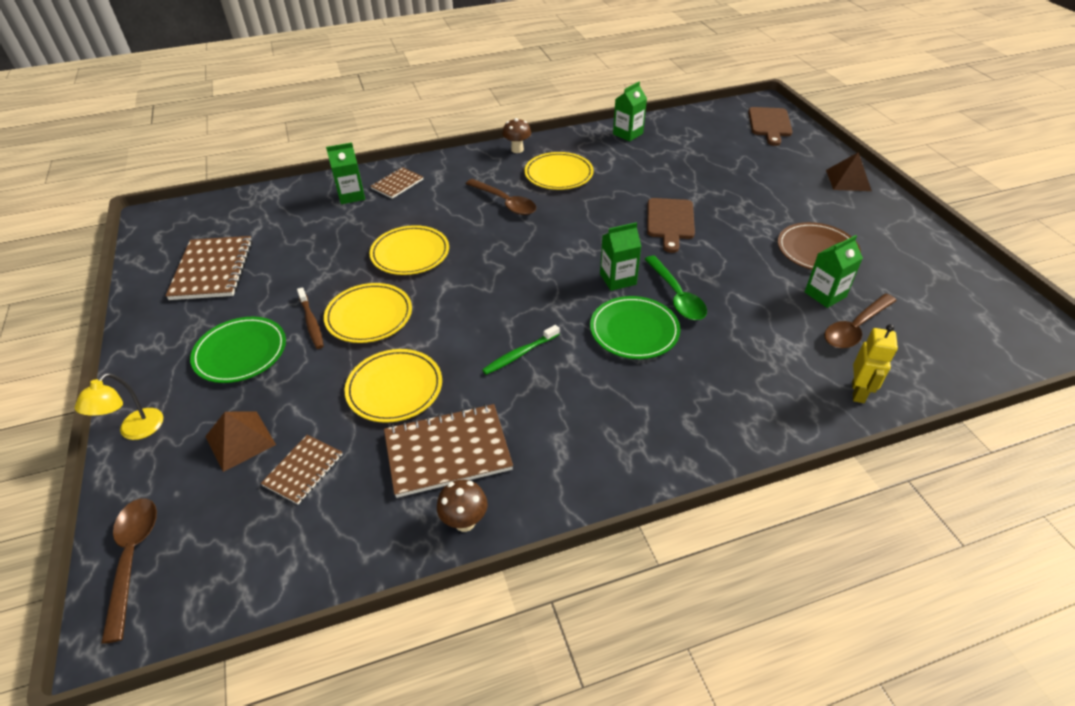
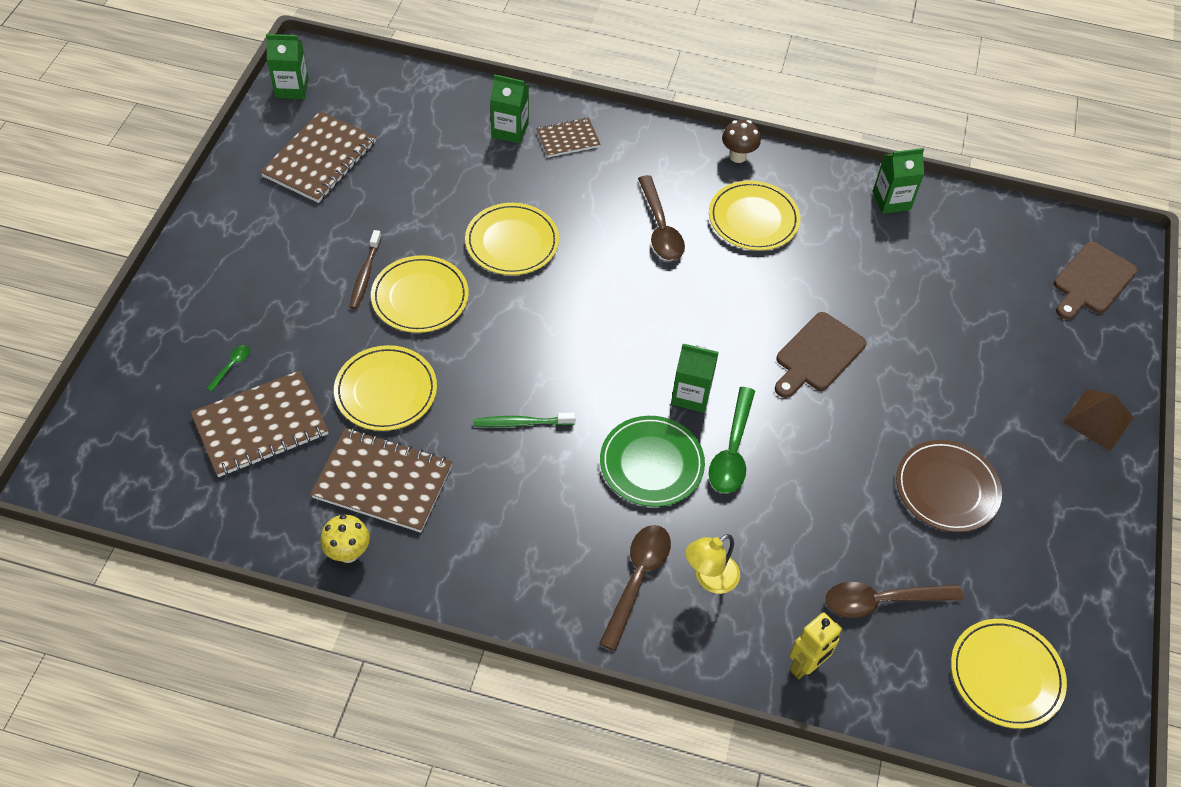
camera: 30 degrees right, 10 degrees up
yellow lamp [75,373,163,440] -> yellow lamp moved to [685,534,740,594]
brown spoon [101,498,157,644] -> brown spoon moved to [599,525,671,651]
green plate [190,317,286,383] -> none
brown pyramid [205,411,276,472] -> green spoon [206,345,250,392]
brown notebook [261,435,343,504] -> brown notebook [191,371,329,477], size x1.75
brown mushroom [437,480,488,532] -> yellow mushroom [320,515,370,563]
green carton [805,235,863,308] -> green carton moved to [266,34,309,99]
none -> yellow plate [951,619,1067,729]

